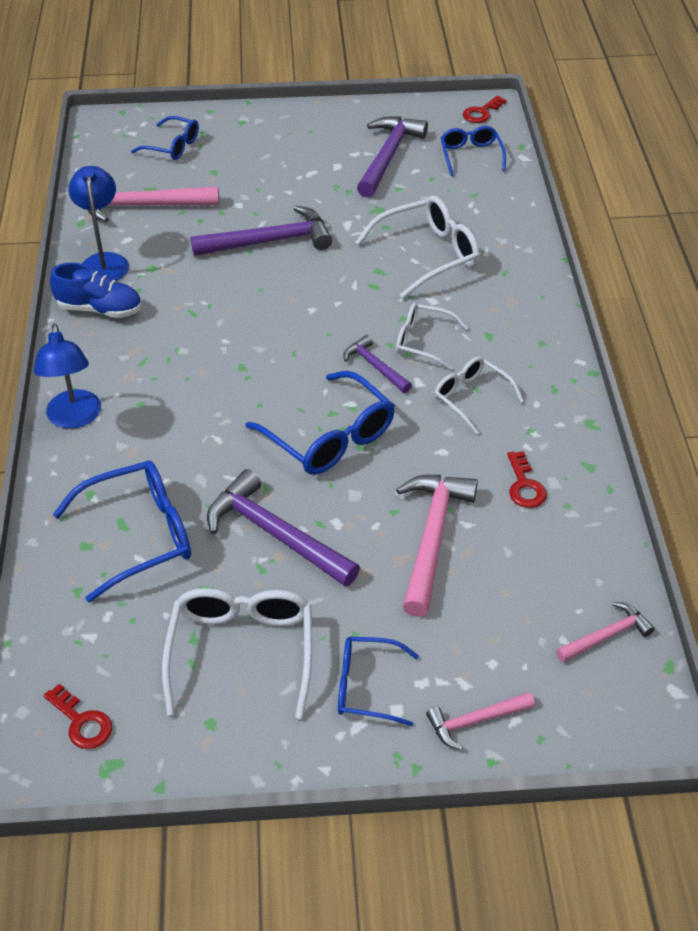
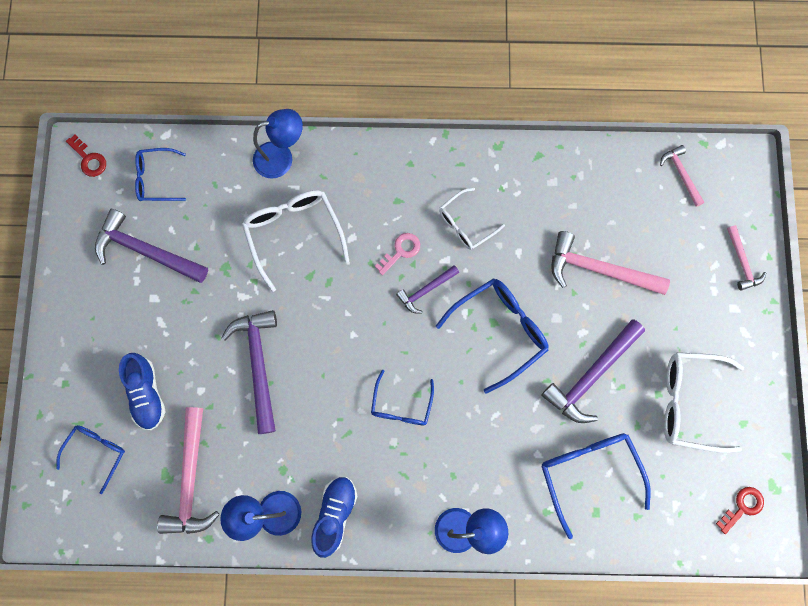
camera: 85 degrees left, 30 degrees up
blue glasses [338,636,419,726] -> blue glasses moved to [371,370,434,425]
white glasses [396,303,468,370] -> pink key [375,233,420,275]
red key [507,451,547,508] -> none
none -> blue shoe [119,353,166,430]
none -> blue lamp [253,109,303,179]

